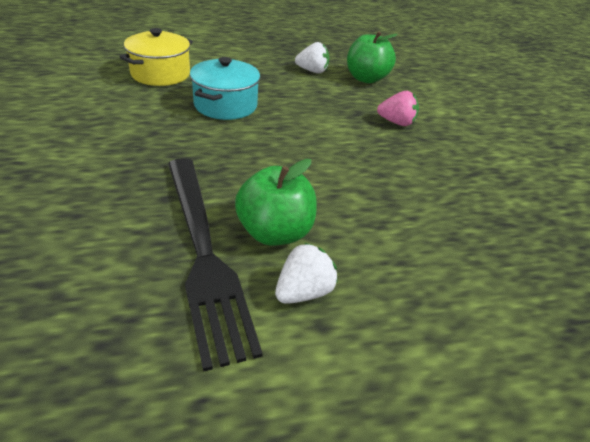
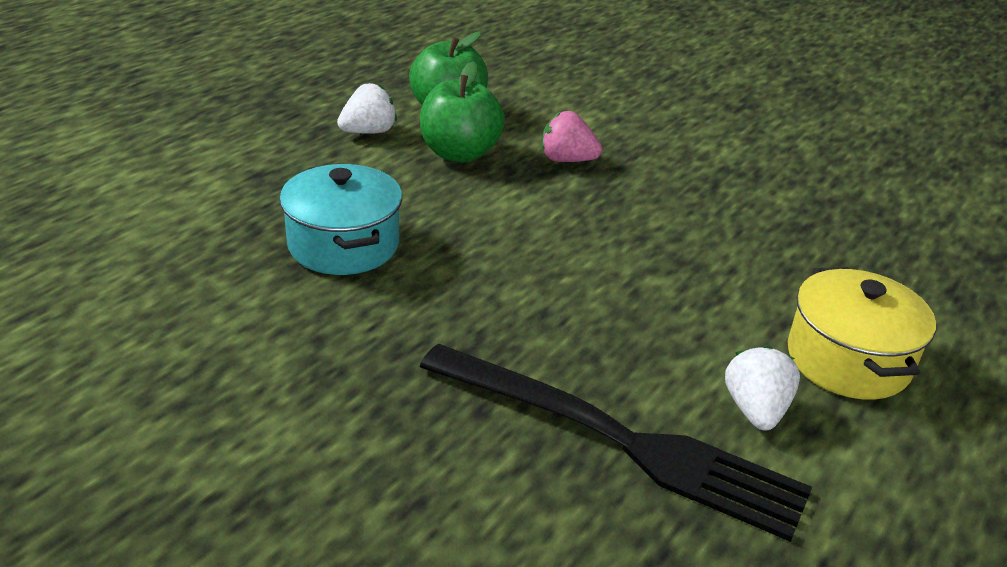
camera: 40 degrees left, 5 degrees down
yellow pot [119,28,193,86] -> yellow pot moved to [788,267,936,400]
green apple [235,159,317,246] -> green apple moved to [420,62,505,163]
pink strawberry [377,91,419,126] -> pink strawberry turned 135 degrees counterclockwise [542,111,602,162]

